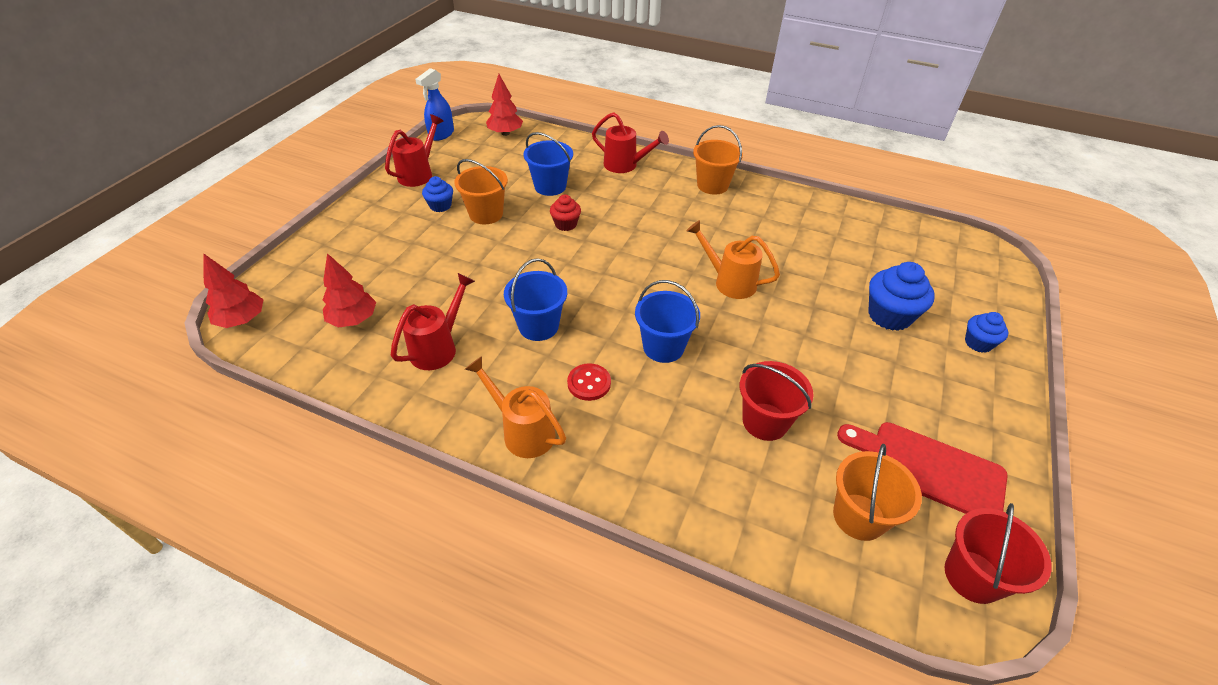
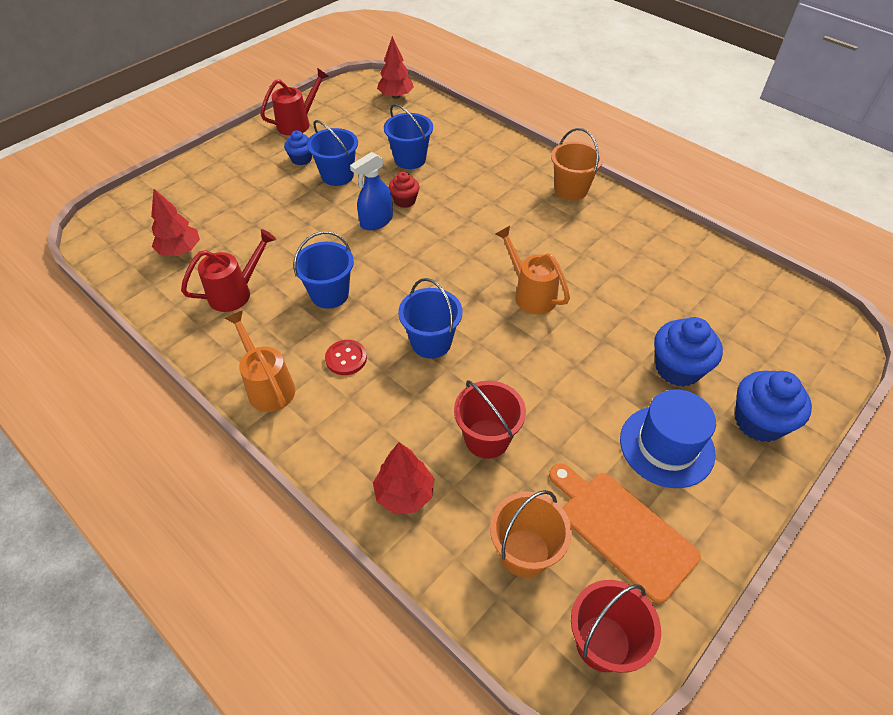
camera: 20 degrees right, 5 degrees up
red tree [203,253,264,328] -> red tree moved to [373,442,434,514]
blue spray bottle [415,68,454,141] -> blue spray bottle moved to [350,152,393,230]
orange bucket [454,159,508,224] -> blue bucket [307,120,358,186]
red watering can [592,112,669,173] -> none
red cutting board [837,422,1008,514] -> orange cutting board [549,463,701,603]
blue cupcake [965,312,1008,353] -> blue cupcake [735,371,812,442], size x1.69
none -> blue hat [620,389,716,488]

